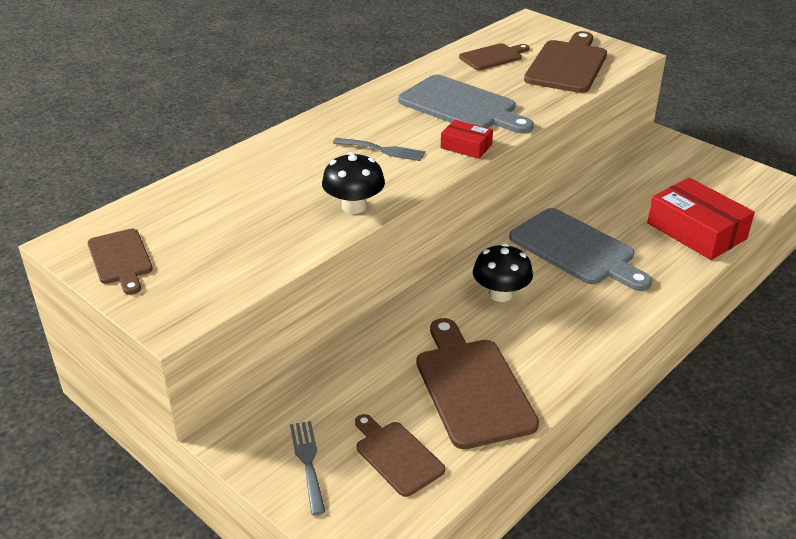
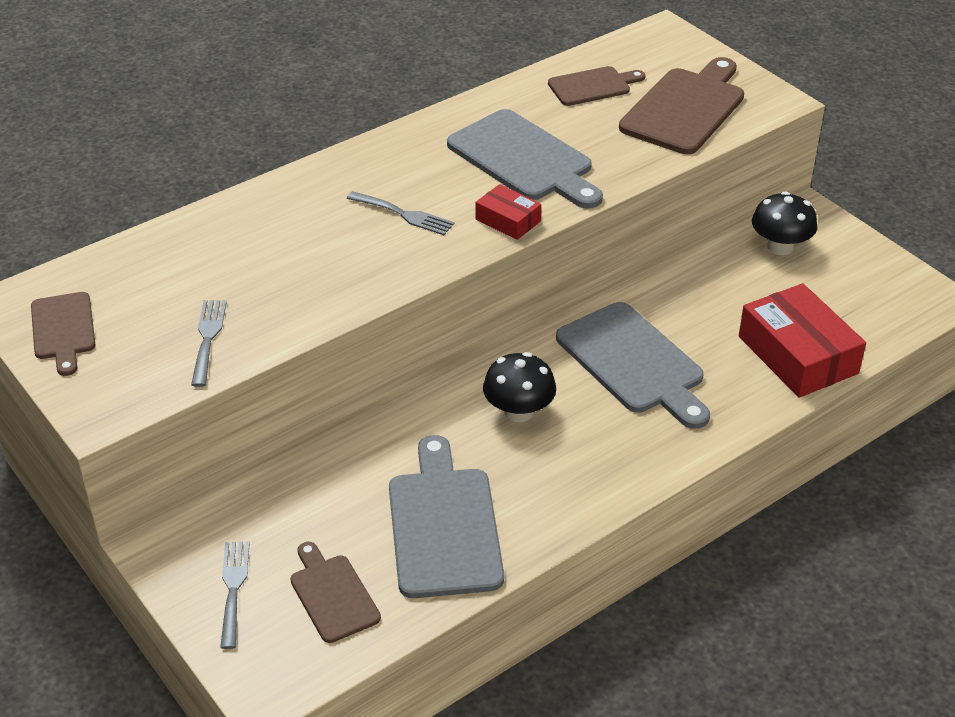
camera: 10 degrees right, 5 degrees up
black mushroom [322,152,385,214] -> black mushroom moved to [752,191,817,255]
brown cutting board [417,318,539,449] -> grey cutting board [389,435,504,598]
none -> grey fork [191,300,227,387]

